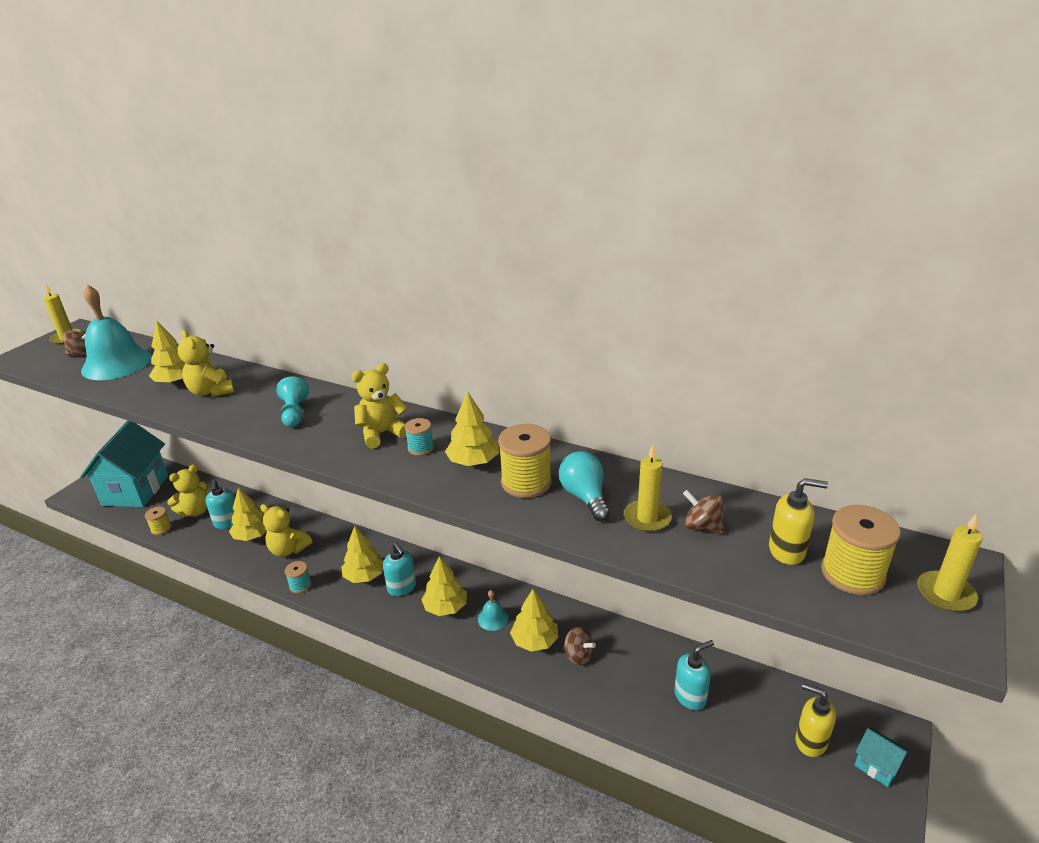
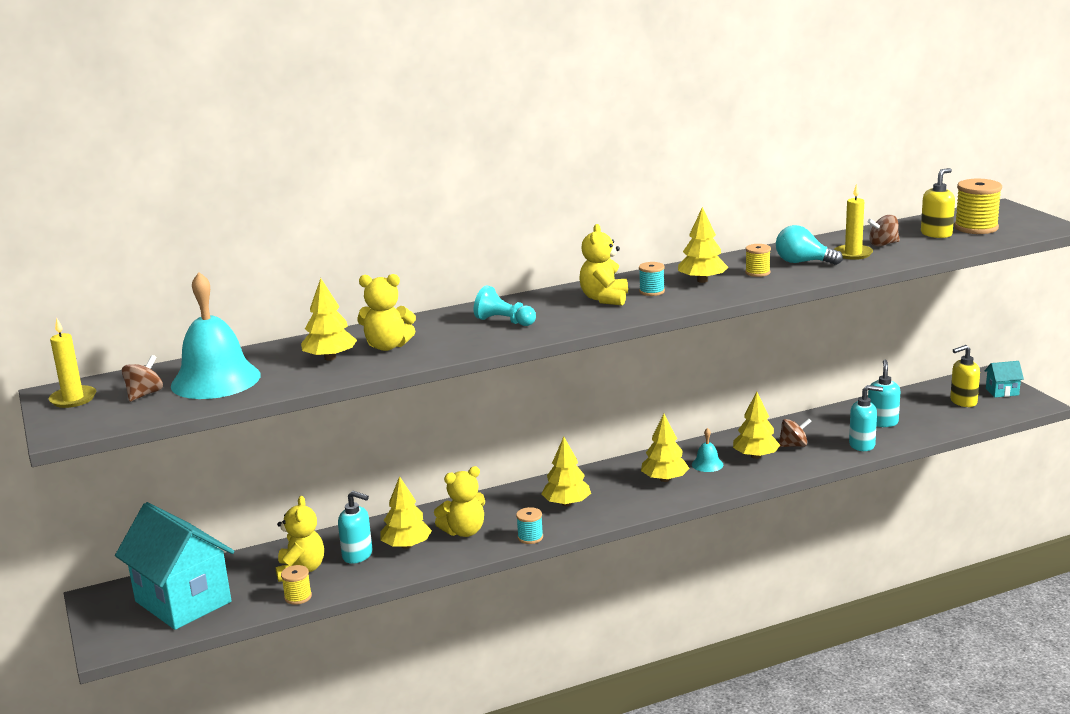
camera: 50 degrees left, 10 degrees down
turquoise soap dispenser [383,542,416,596] -> turquoise soap dispenser moved to [849,385,883,451]
yellow spool [498,424,552,498] -> yellow spool [745,244,771,277], size x0.55
yellow candle [917,515,983,612] -> none

